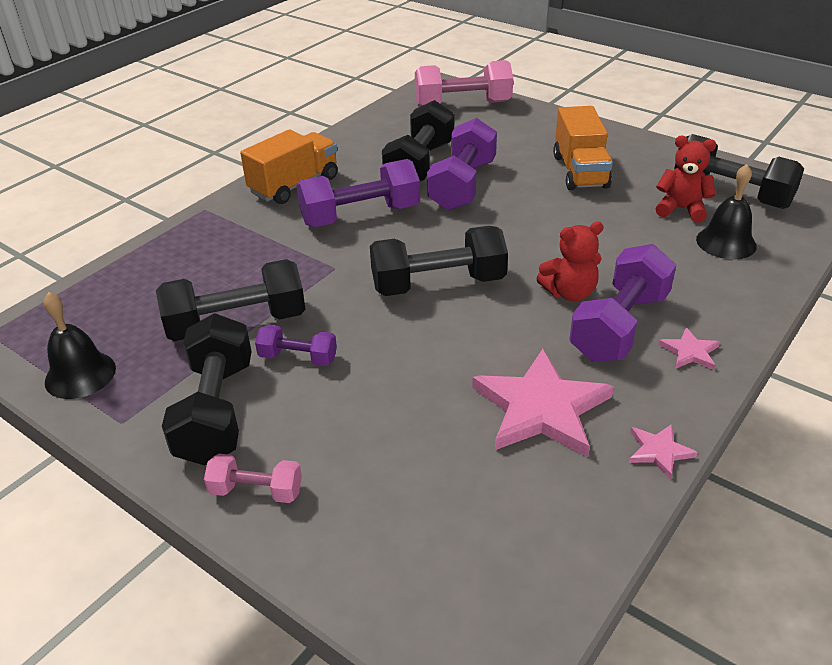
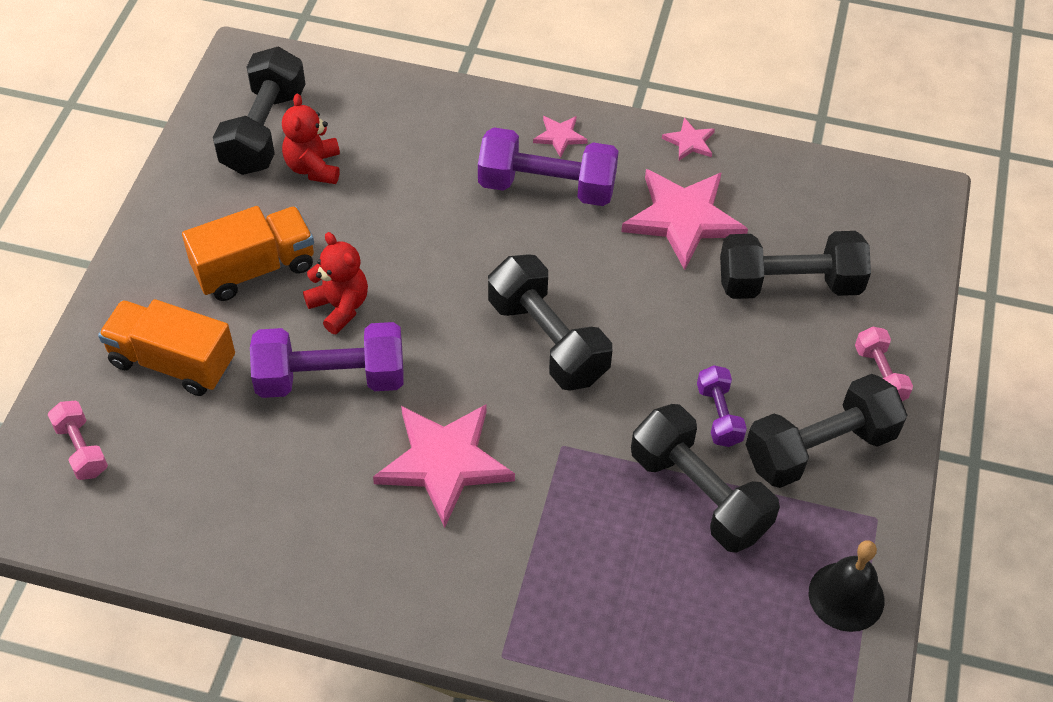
camera: 115 degrees left, 15 degrees up
orange truck [240,129,338,204] -> orange truck moved to [98,299,235,396]
purple dumbbell [296,159,420,227] -> pink star [373,404,515,528]
black dumbbell [382,100,454,182] -> black dumbbell moved to [720,231,871,299]
pink dumbbell [415,60,513,107] -> pink dumbbell [48,401,108,480], size x0.53
red teddy bear [536,222,604,301] -> red teddy bear moved to [303,232,368,334]
black bell [696,164,757,259] -> none

